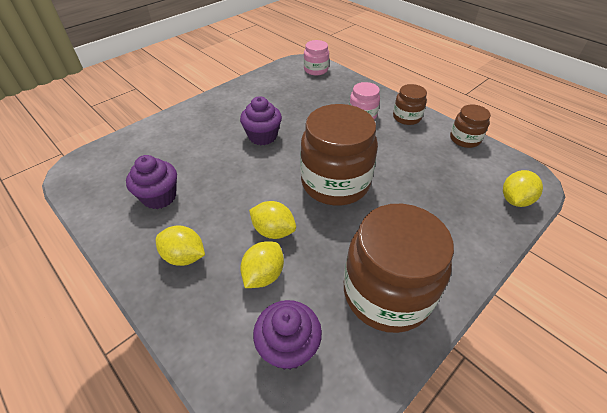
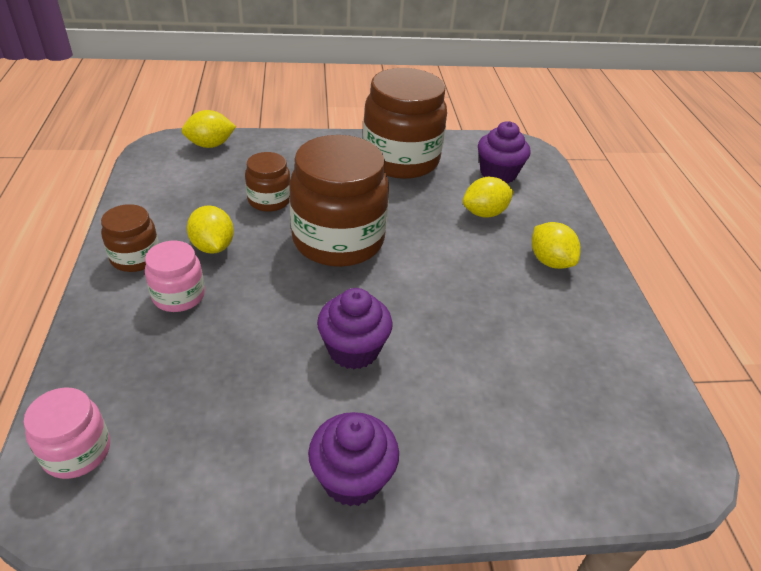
camera: 145 degrees left, 5 degrees down
purple cupcake [126,155,177,209] -> purple cupcake moved to [308,412,399,507]
yellow lemon [249,201,296,239] -> yellow lemon moved to [187,205,234,254]
brown jar [450,105,491,148] -> brown jar moved to [245,152,290,212]

